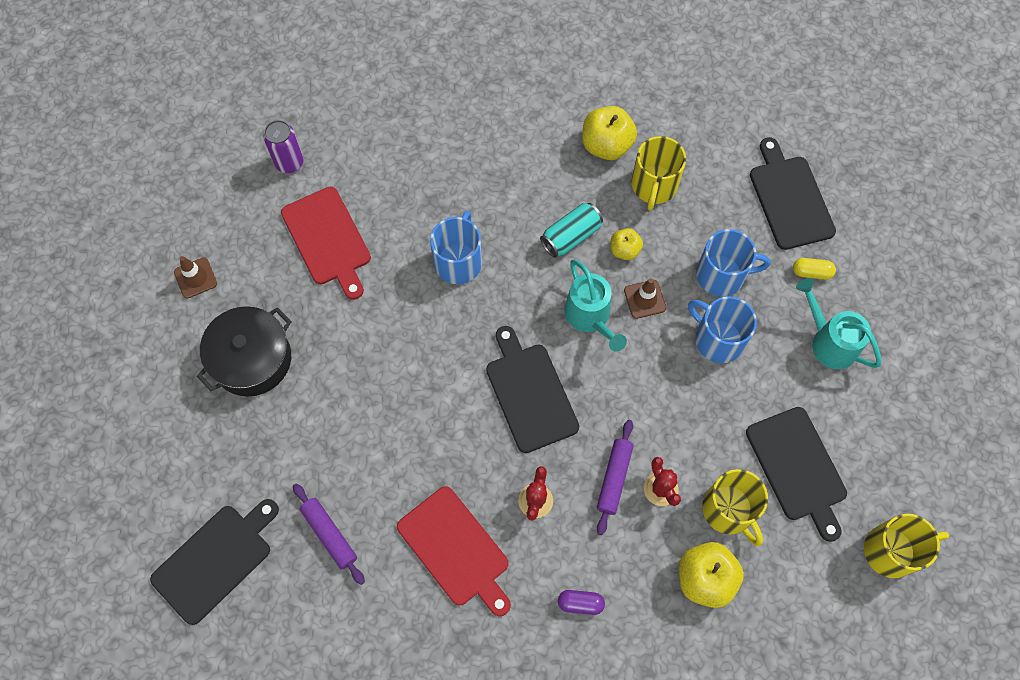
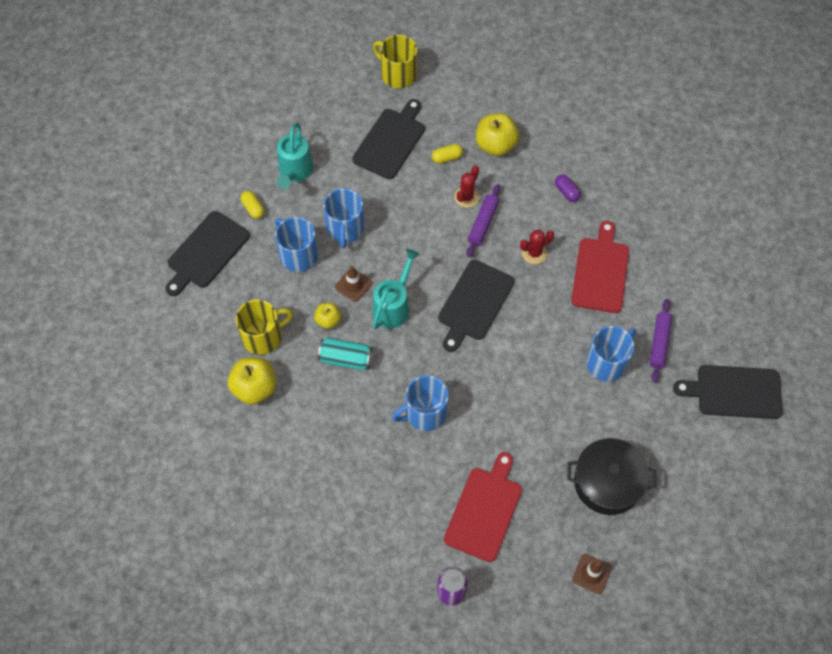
camera: 130 degrees left, 5 degrees down
purple rolling pin [597,420,634,535] -> purple rolling pin turned 45 degrees counterclockwise [466,184,500,257]
yellow mug [702,469,768,546] -> yellow capsule [432,144,463,164]
none -> blue mug [586,326,636,382]

